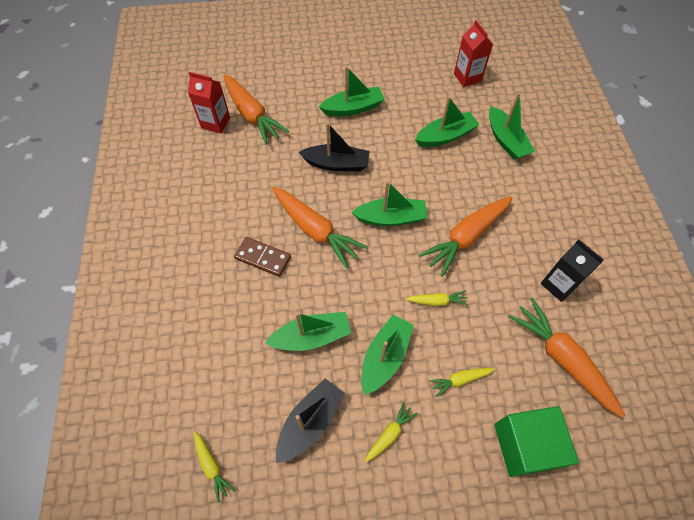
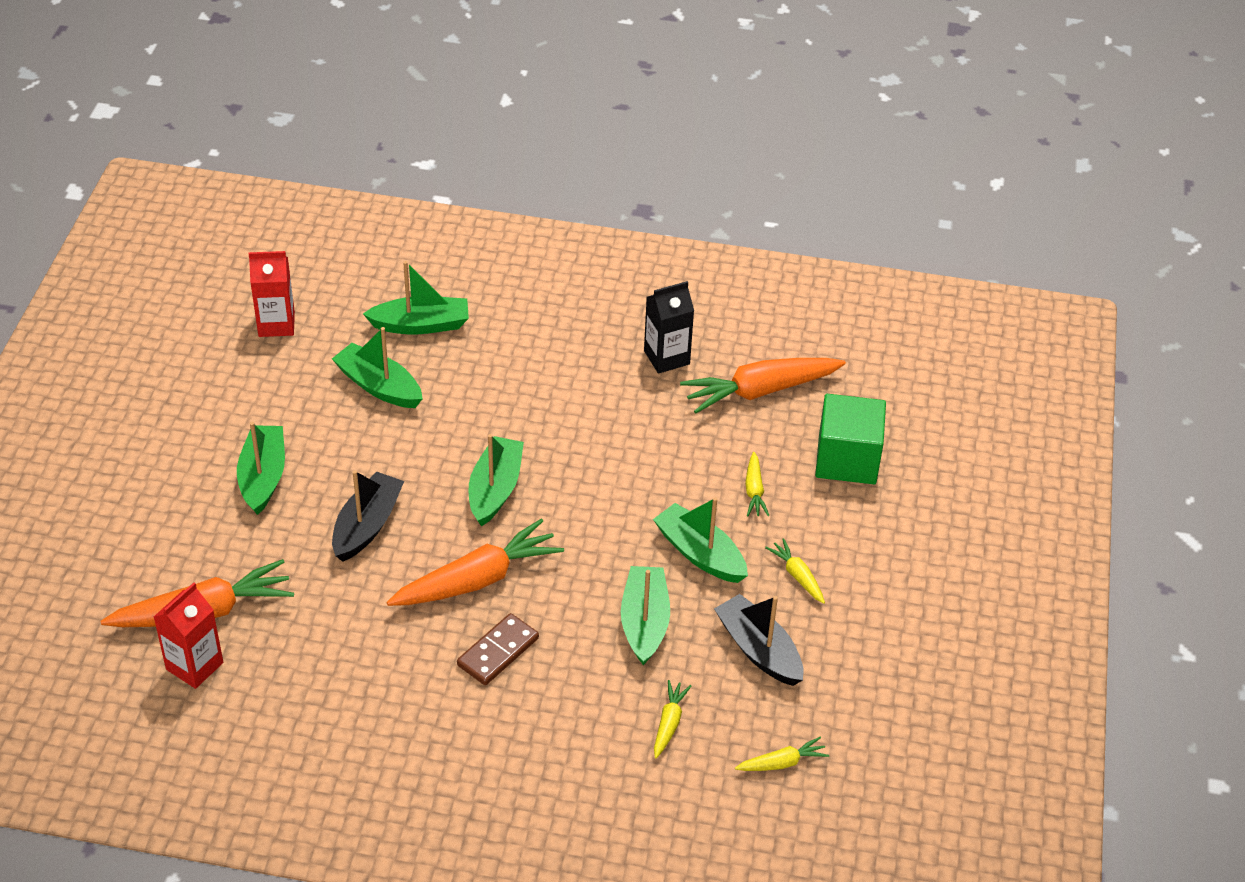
camera: 75 degrees left, 15 degrees down
yellow carrot [405,291,468,306] -> yellow carrot moved to [654,680,691,758]
green boat [415,96,480,147] -> green boat turned 45 degrees counterclockwise [332,327,423,408]
orange carrot [419,196,513,277] -> none

